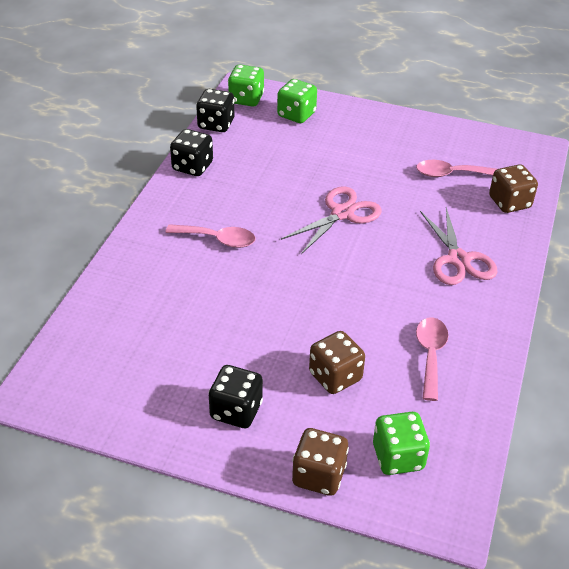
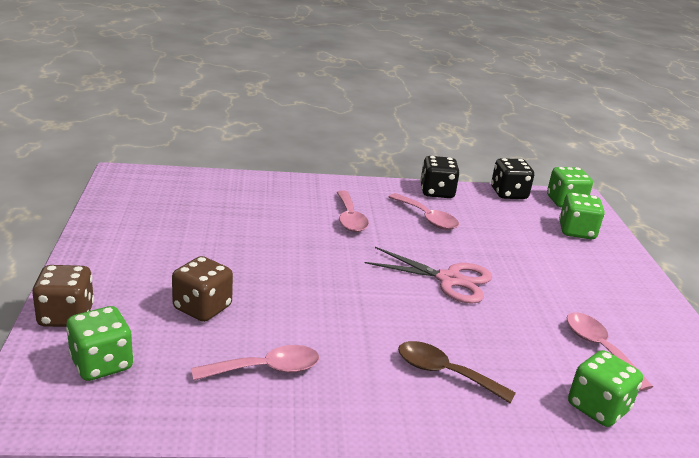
camera: 65 degrees right, 15 degrees down
black dice [209,365,263,428] -> none
pink scissors [420,207,498,285] -> brown spoon [398,341,516,403]
brown dice [489,164,538,213] -> green dice [568,350,643,427]
none -> pink spoon [389,193,459,230]

